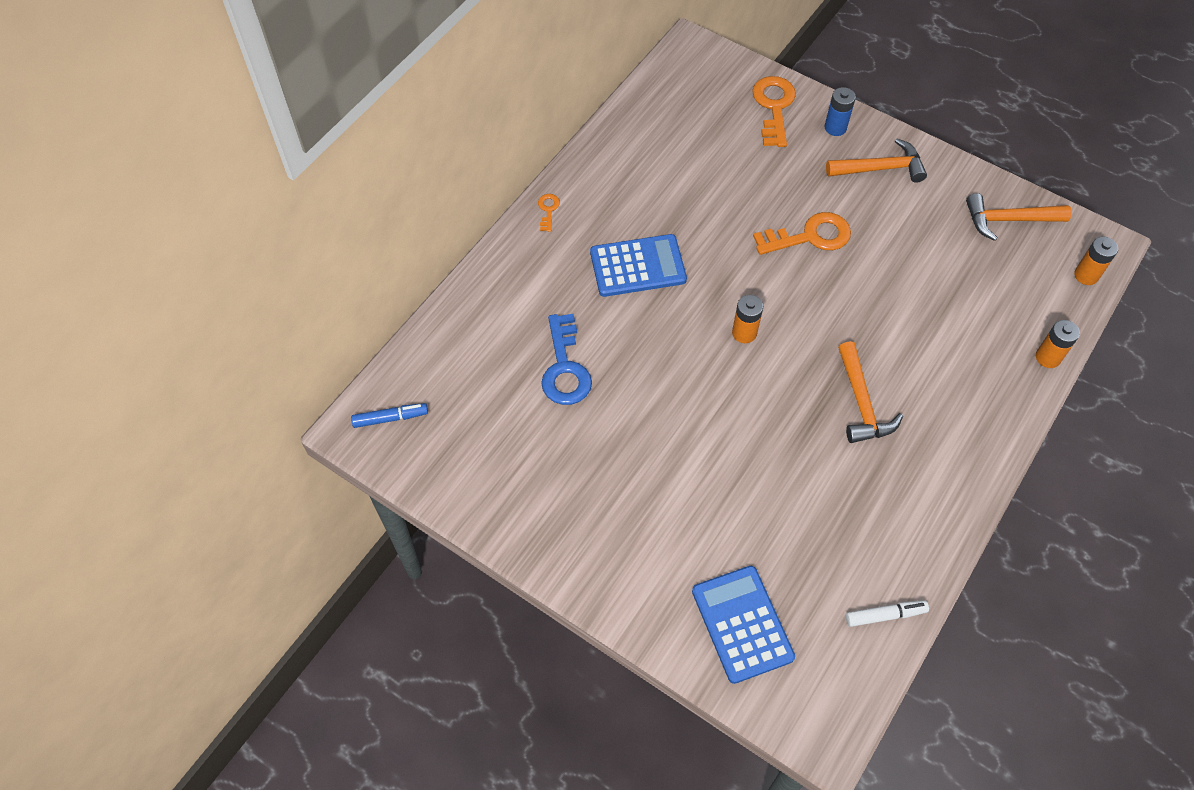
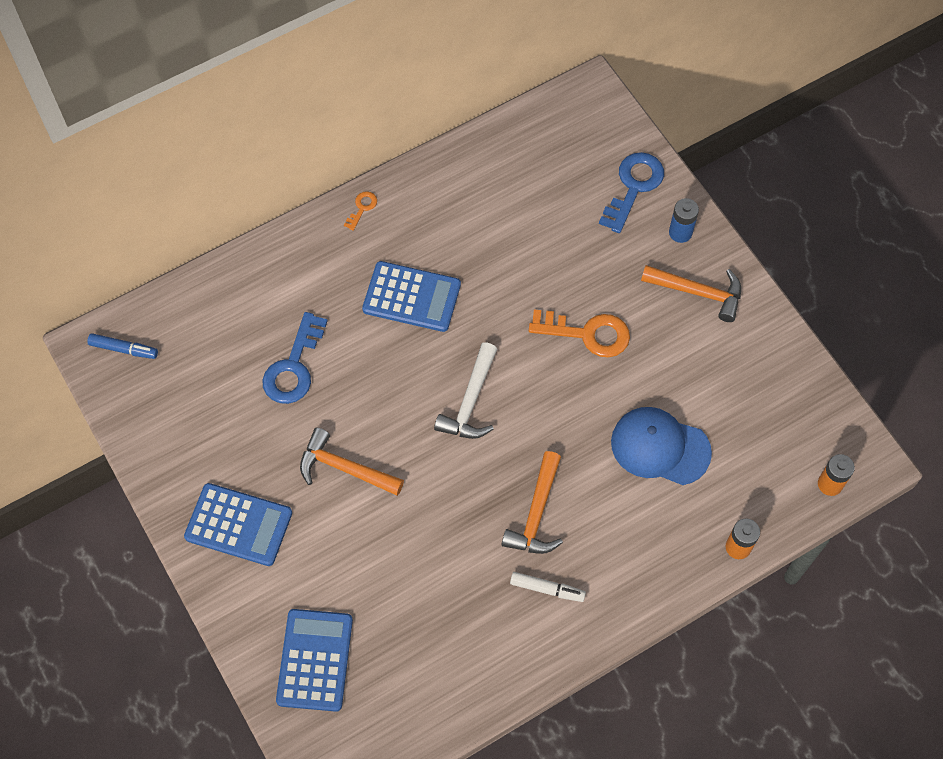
camera: 25 degrees right, 5 degrees up
orange battery [732,295,763,343] -> white hammer [434,342,497,439]
orange key [752,76,796,147] -> blue key [599,152,664,233]
white marker [846,600,929,627] -> white marker moved to [510,572,586,602]
orange hammer [966,193,1072,241] -> orange hammer moved to [300,428,404,496]
none -> blue calculator [184,483,292,566]
none -> blue cap [611,407,712,485]

